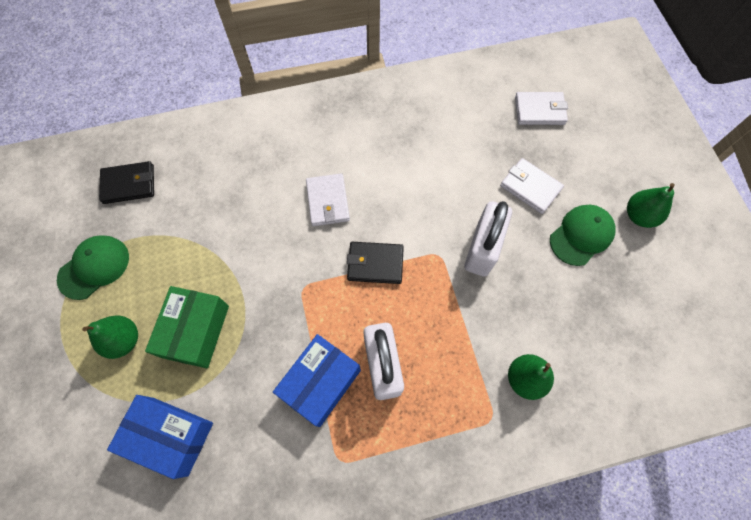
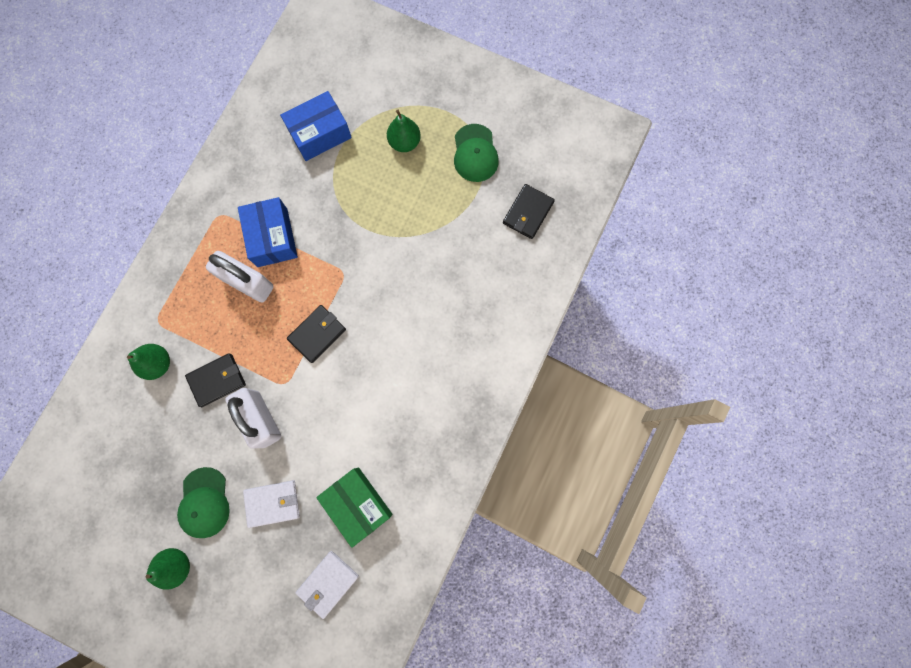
camera: 130 degrees right, 10 degrees up
green box [145,286,229,368] -> green box moved to [316,468,393,548]
white wallet [306,174,350,226] -> none
none -> black wallet [185,353,246,407]

